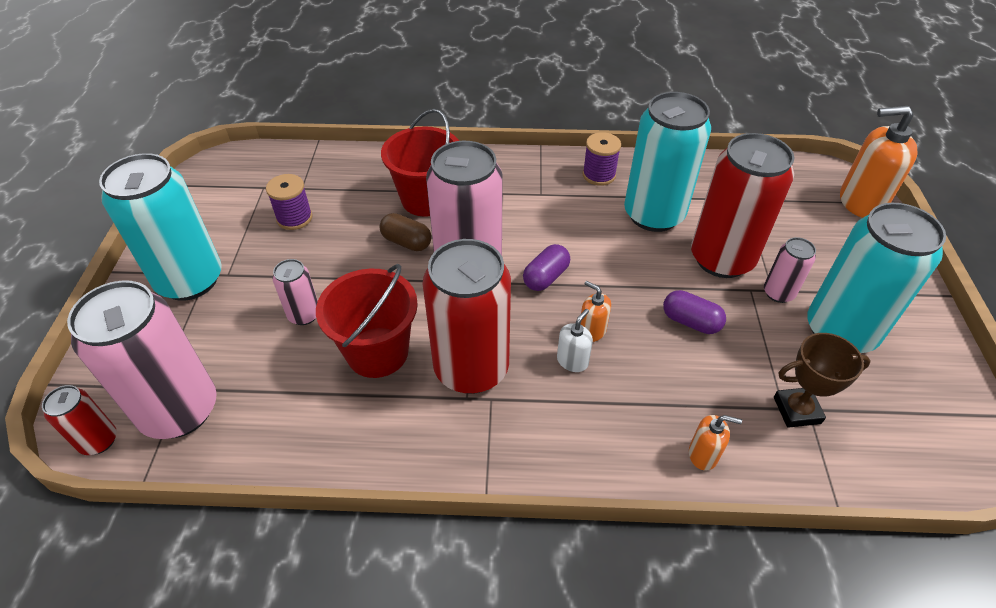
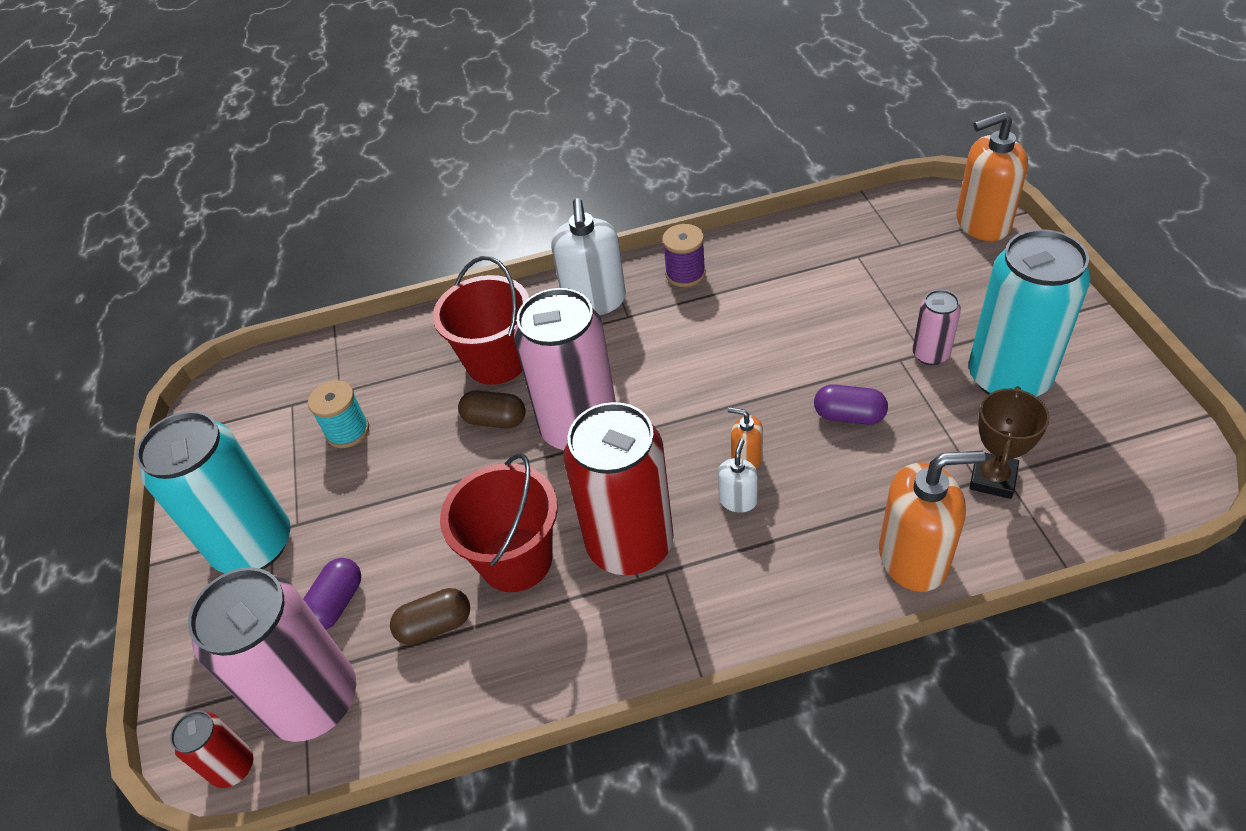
camera: 10 degrees left, 0 degrees up
purple spool [266,174,313,230] -> turquoise spool [308,380,369,448]
pink can [273,259,318,325] -> none
purple capsule [523,244,570,291] -> purple capsule moved to [303,558,361,630]
turquoise can [624,92,711,232] -> none
orange soap dispenser [689,415,742,471] -> orange soap dispenser [879,451,985,592], size x2.00
red can [691,133,794,278] -> none
brown trophy [774,333,871,428] -> brown trophy turned 45 degrees counterclockwise [969,386,1050,499]
none -> brown capsule [390,588,470,645]
none -> white soap dispenser [551,198,626,315]

